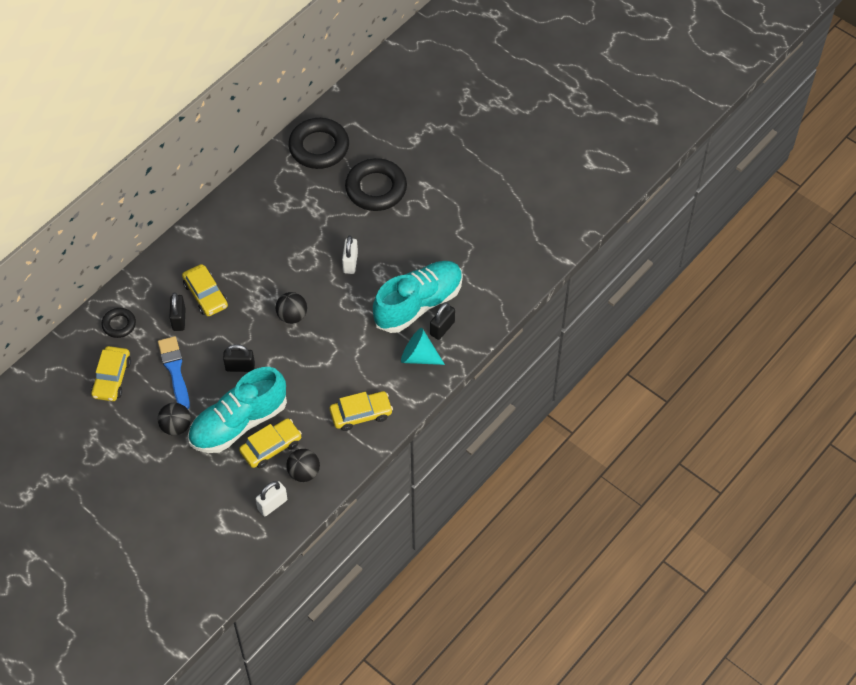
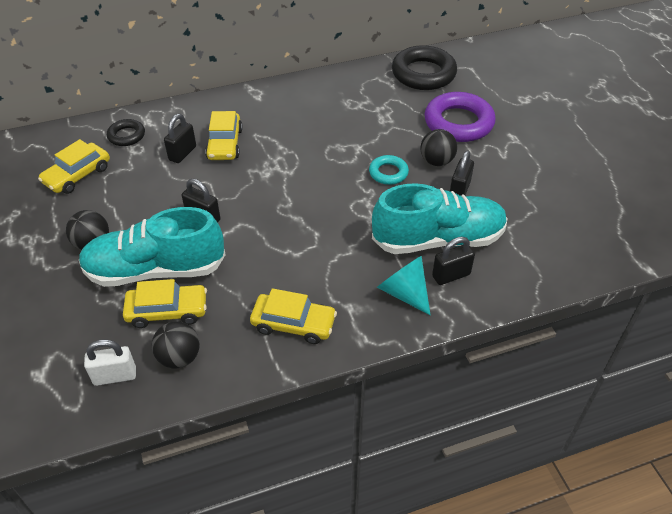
camera: 30 degrees right, 10 degrees down
blue brush [158,336,190,409] -> none
black ball [276,292,307,324] -> black ball moved to [420,129,457,166]
white padlock [342,236,358,274] -> turquoise ring [369,155,409,185]
black ring [345,158,407,211] -> purple ring [424,92,496,142]
none -> black padlock [450,150,474,196]

